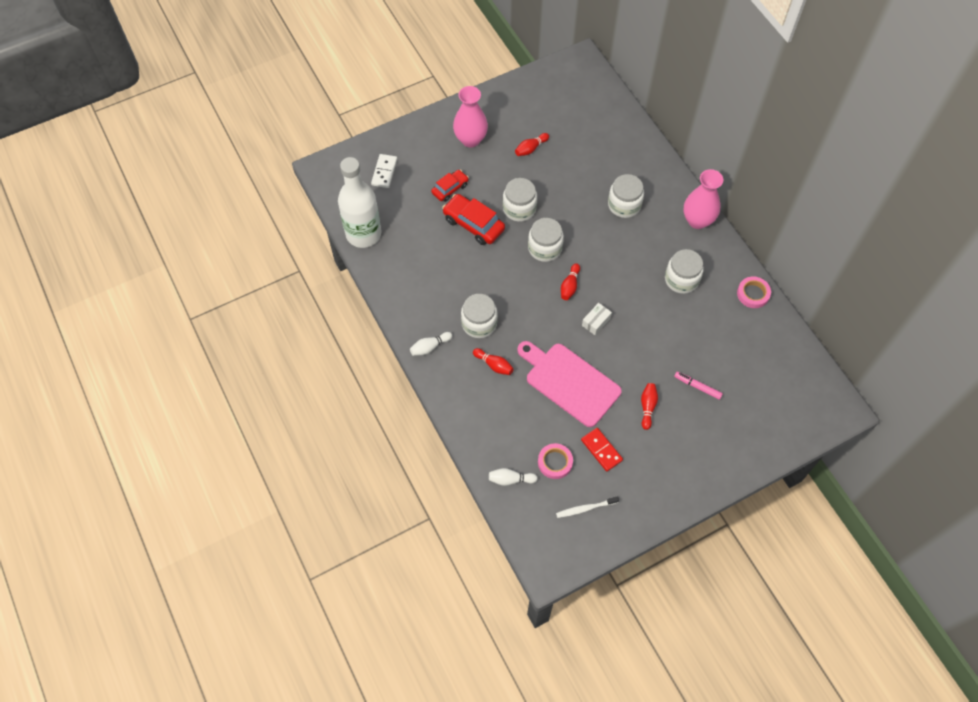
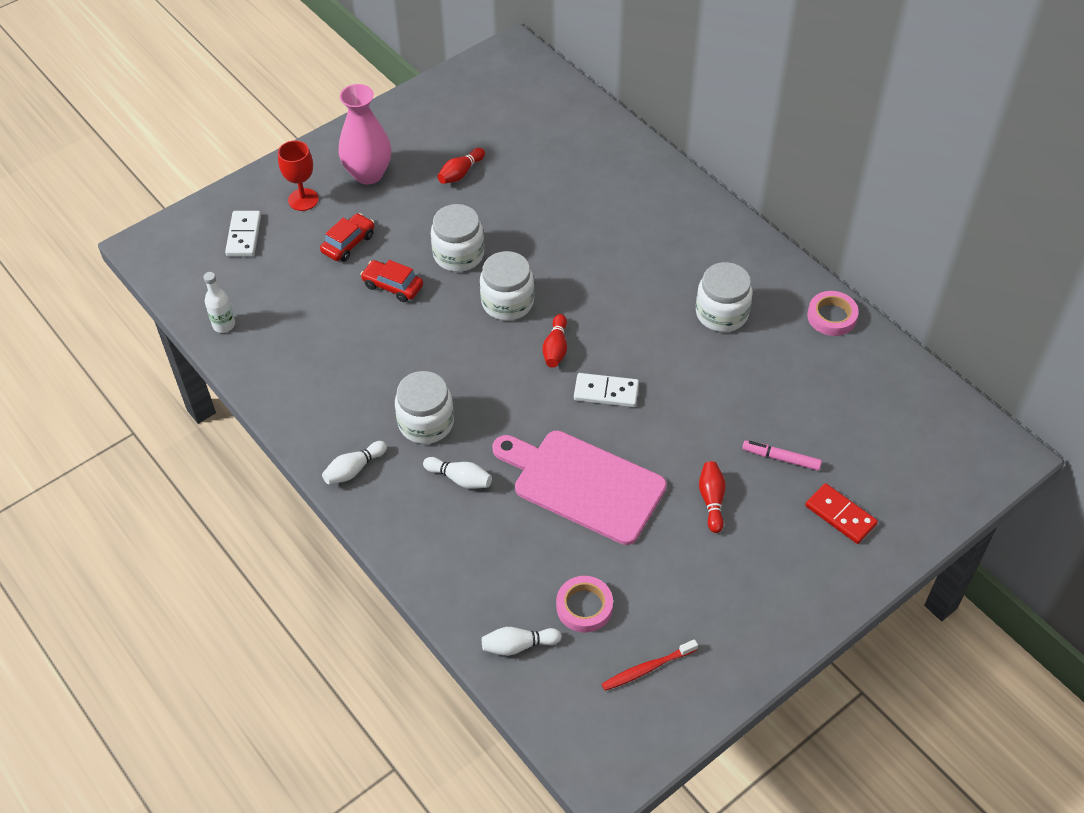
camera: 10 degrees left, 10 degrees down
white bottle [338,157,381,248] -> white bottle [204,272,235,333], size x0.41
red car [442,194,505,245] -> red car [360,260,423,302], size x0.62
red bowling pin [473,348,514,375] -> white bowling pin [423,457,492,489]
white toothbrush [556,496,619,518] -> red toothbrush [602,639,698,691]
red domino [581,428,623,472] -> red domino moved to [805,483,878,544]
white box [582,303,612,335] -> white domino [574,373,639,407]
white jar [608,174,644,218] -> none
pink vase [683,169,723,229] -> none
none -> red goblet [278,140,319,211]

